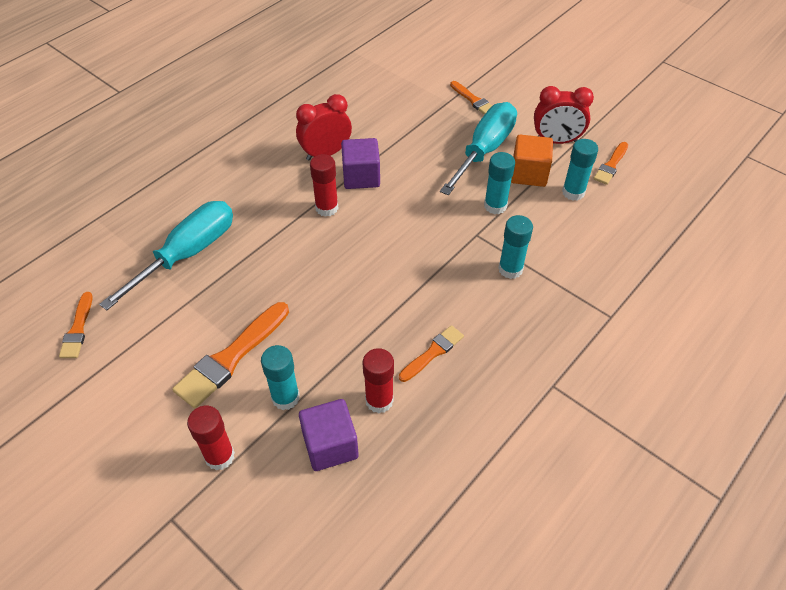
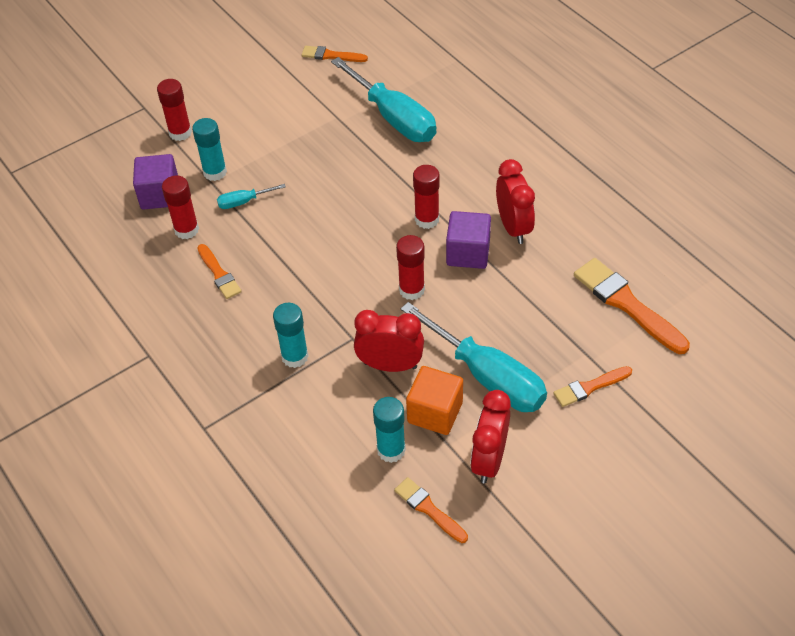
camera: 105 degrees right, 0 degrees up
orange brush [172,302,289,408] -> orange brush moved to [574,258,690,354]
turquoise glue stick [484,152,515,214] -> red clock [354,310,424,372]
none -> turquoise screwdriver [217,184,286,209]
none -> red glue stick [396,235,425,300]

